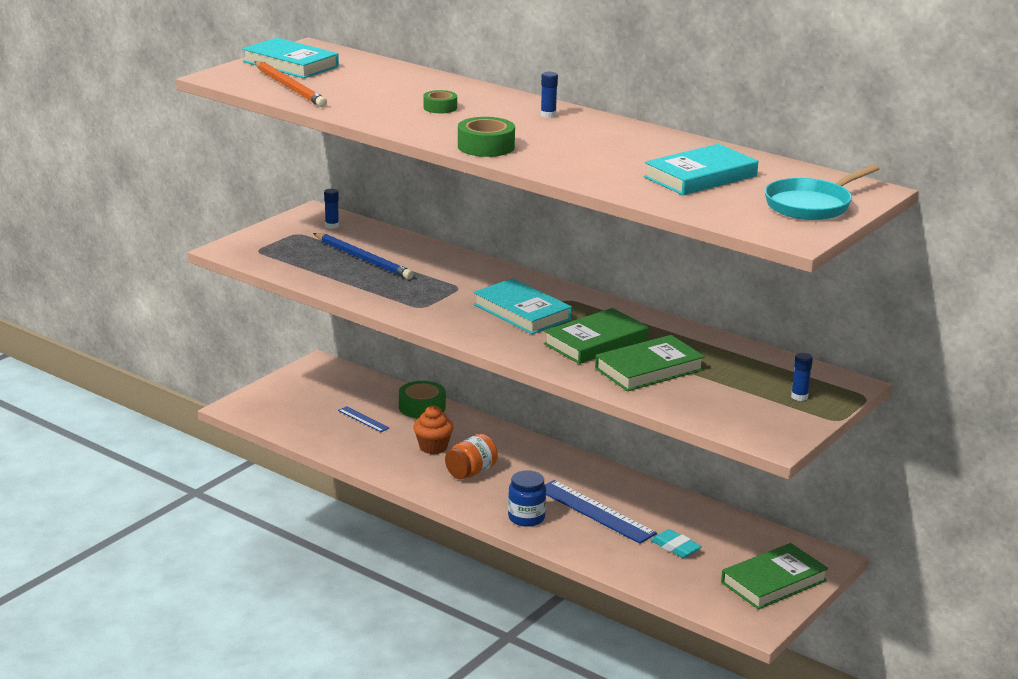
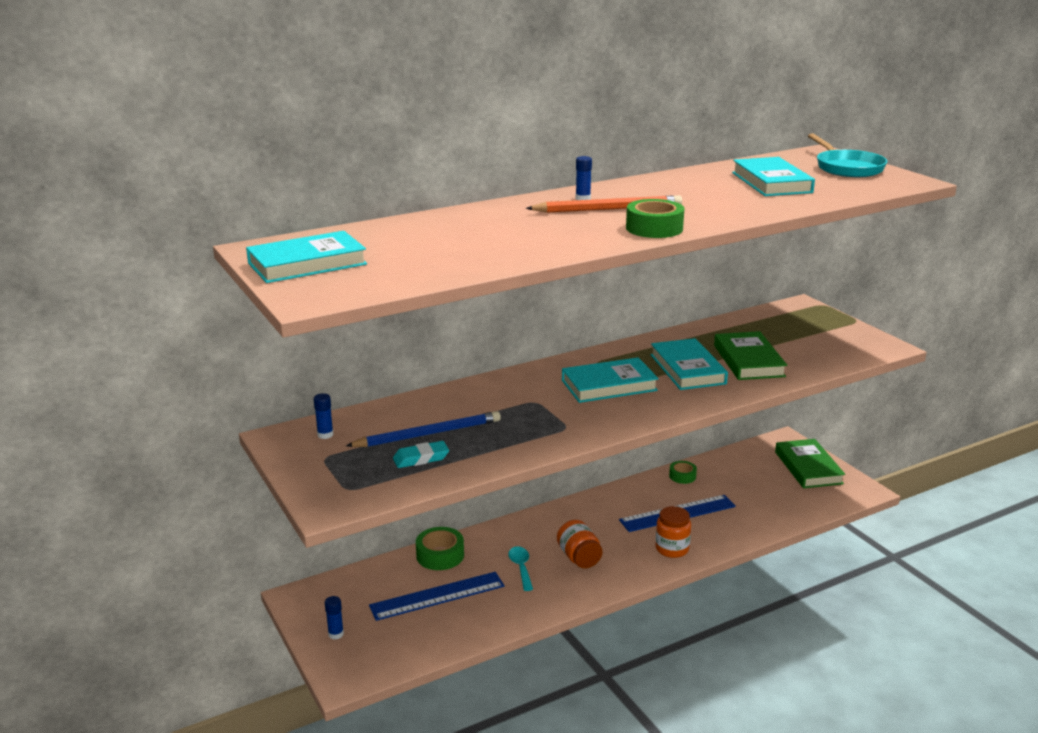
camera: 65 degrees left, 0 degrees up
orange pencil [254,61,327,107] -> orange pencil moved to [526,195,682,213]
blue ruler [338,406,389,432] -> blue ruler [369,572,505,621], size x2.01
orange cupcake [413,405,454,454] -> turquoise spoon [508,546,533,591]
green tape [423,90,457,113] -> green tape moved to [669,461,697,484]
blue jar [508,470,546,527] -> orange jar [656,506,691,558]
green book [544,308,649,364] -> turquoise book [651,338,728,390]
turquoise eraser [651,529,702,558] -> turquoise eraser moved to [393,441,449,468]
blue glue stick [791,353,813,401] -> blue glue stick moved to [325,596,344,640]

